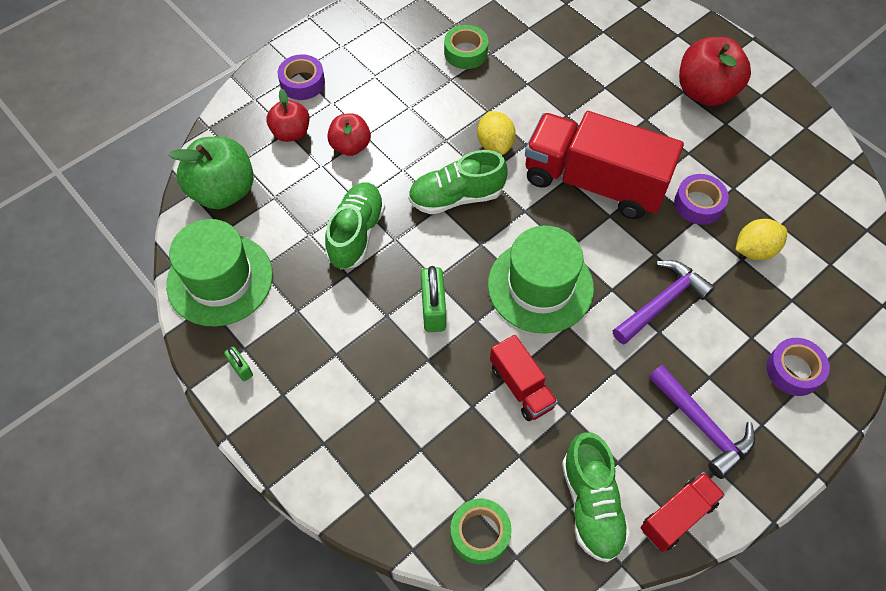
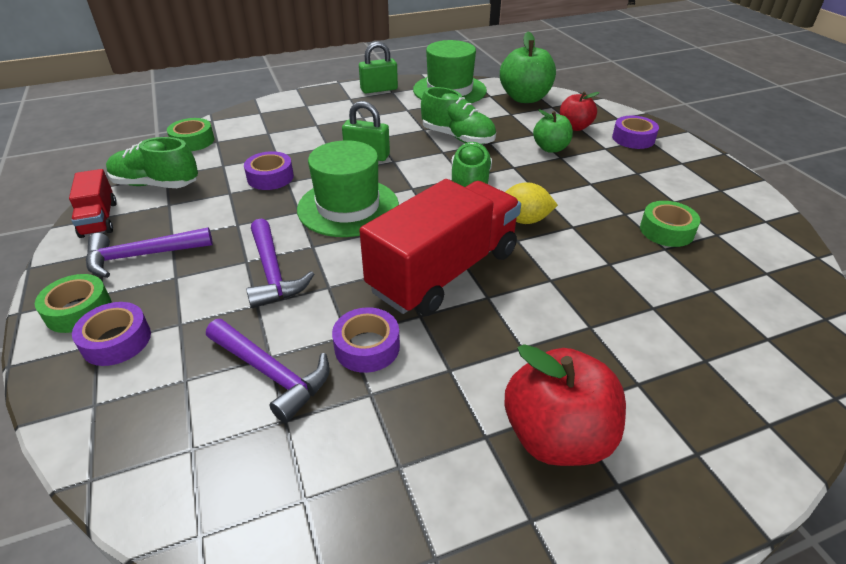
camera: 110 degrees right, 20 degrees down
green padlock [224,346,253,381] -> green padlock [359,41,398,93], size x1.83
red apple [327,113,371,156] -> green apple [533,109,573,153]
red truck [490,335,558,421] -> purple tape [244,151,294,190]
yellow lemon [736,219,787,260] -> purple hammer [206,319,330,423]
none -> green tape [35,274,112,333]

